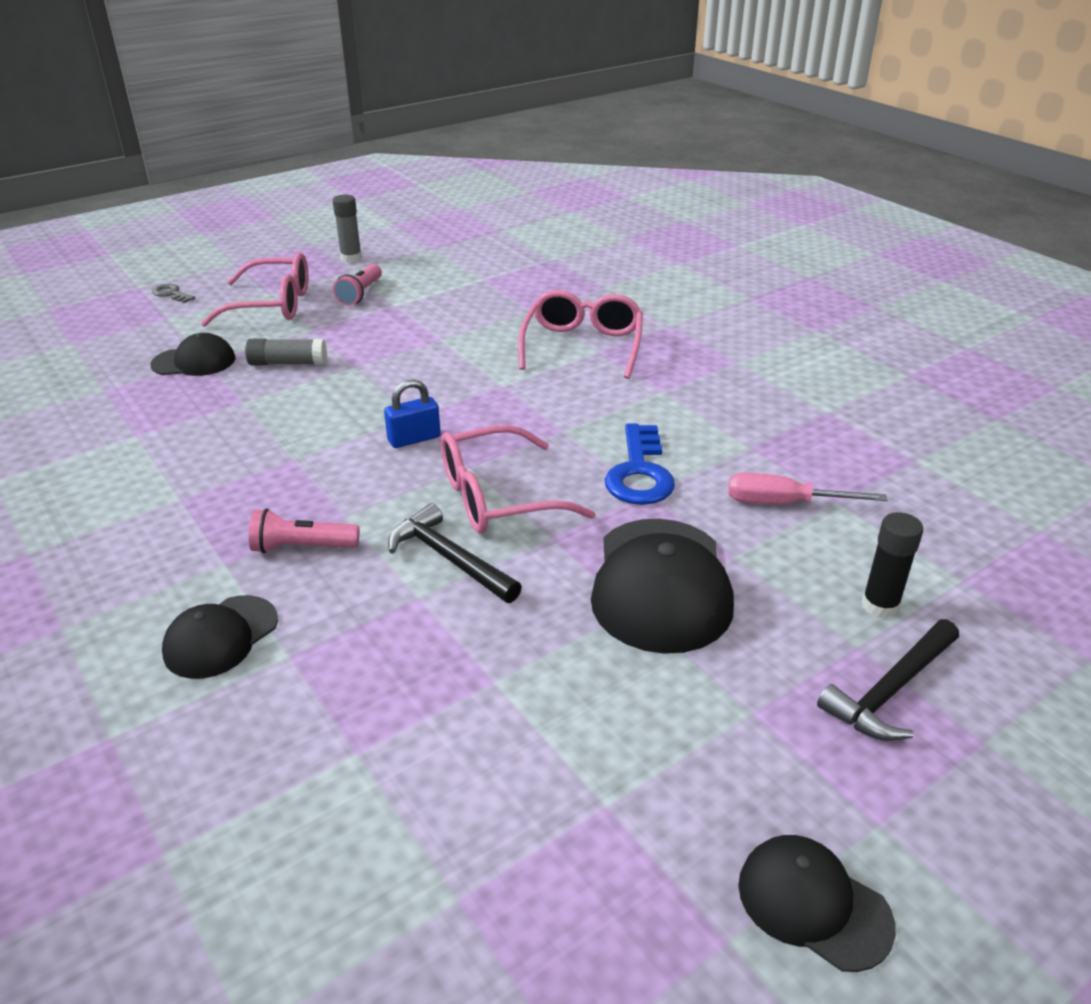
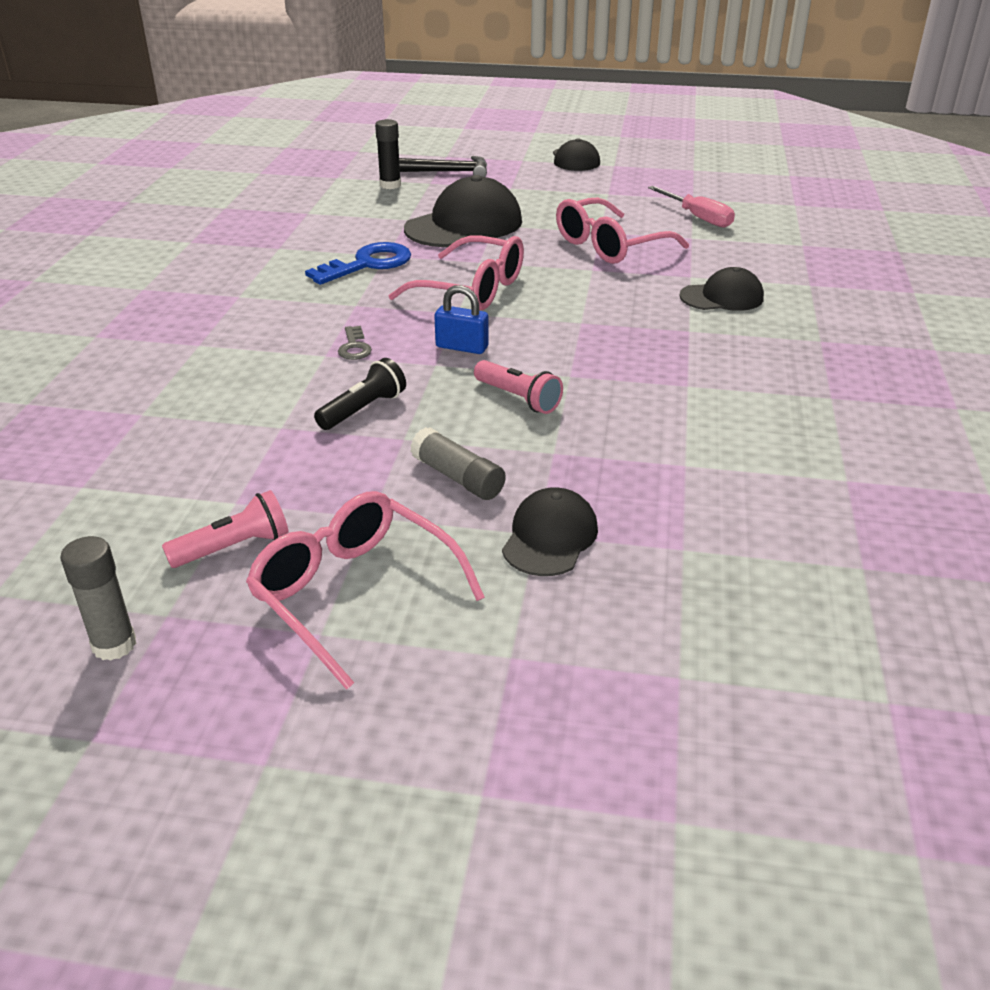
camera: 135 degrees left, 0 degrees up
black cap [150,333,235,376] -> black cap turned 75 degrees clockwise [502,487,598,576]
grey key [152,284,195,303] -> grey key moved to [338,326,372,360]
pink flashlight [249,509,359,553] -> pink flashlight moved to [474,360,563,414]
black hammer [388,503,522,603] -> none
pink glasses [518,290,643,379] -> pink glasses moved to [556,197,689,264]
pink screwdriver [728,473,887,504] -> pink screwdriver moved to [648,186,735,228]
none -> black flashlight [314,358,406,430]

